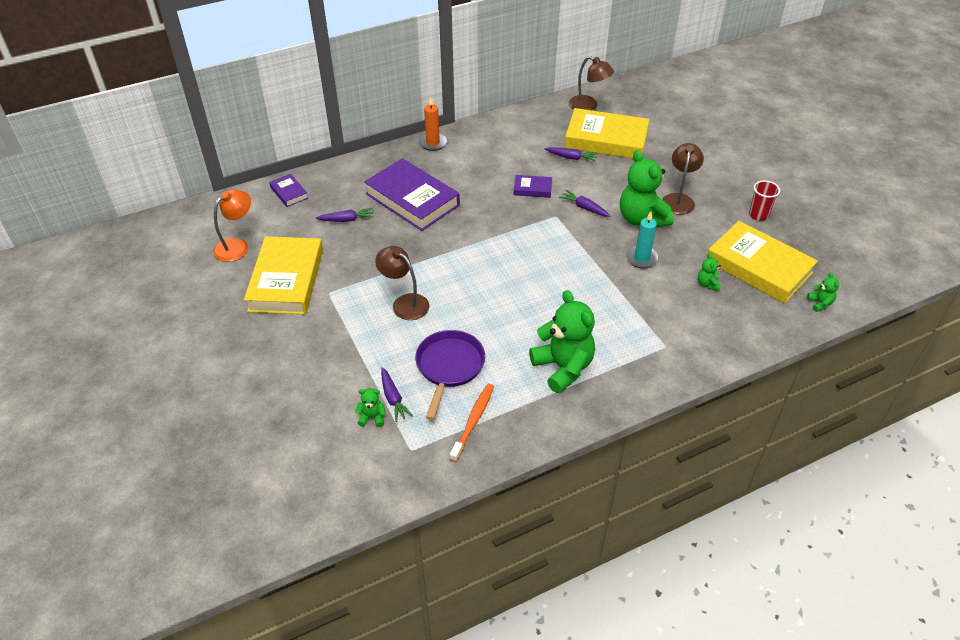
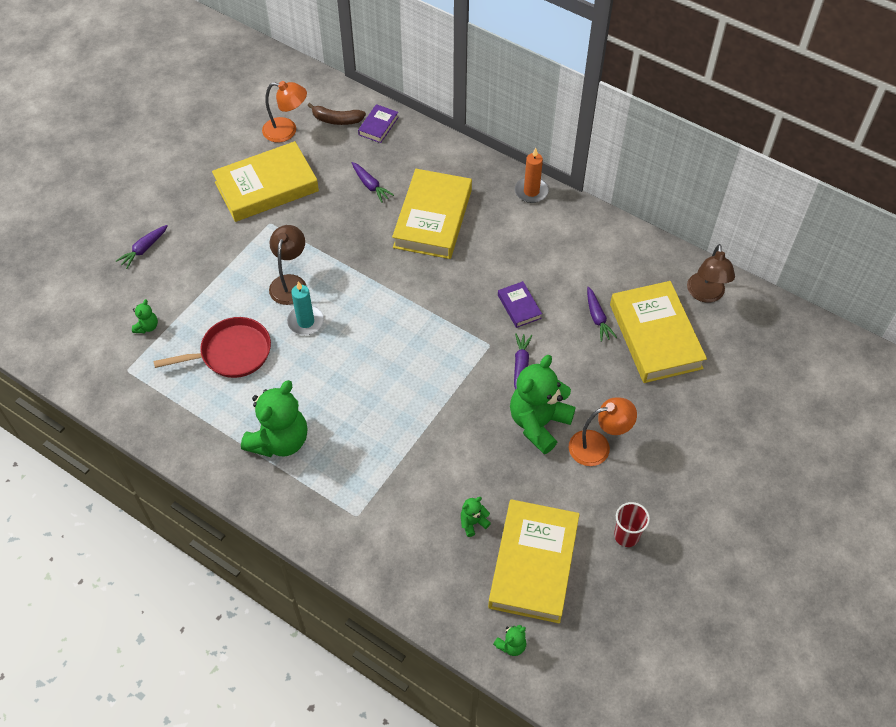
camera: 60 degrees right, 10 degrees up
green teddy bear [355,388,386,427] -> green teddy bear turned 45 degrees clockwise [132,299,158,333]
purple book [364,158,460,231] -> yellow book [392,169,472,259]
purple carrot [381,367,413,422] -> purple carrot moved to [116,225,168,269]
purple pan [415,330,485,420] -> red pan [153,317,271,378]
orange toothbrush [450,384,494,462] -> none
turquoise candle [626,211,659,269] -> turquoise candle moved to [287,281,324,335]
brown lamp [662,143,704,215] -> orange lamp [568,397,637,466]
none -> brown banana [307,103,366,125]

